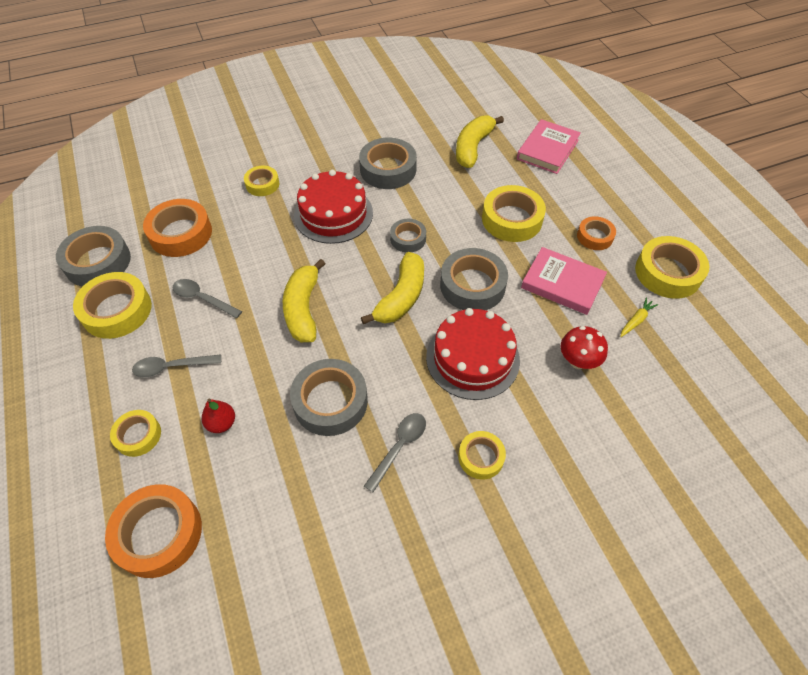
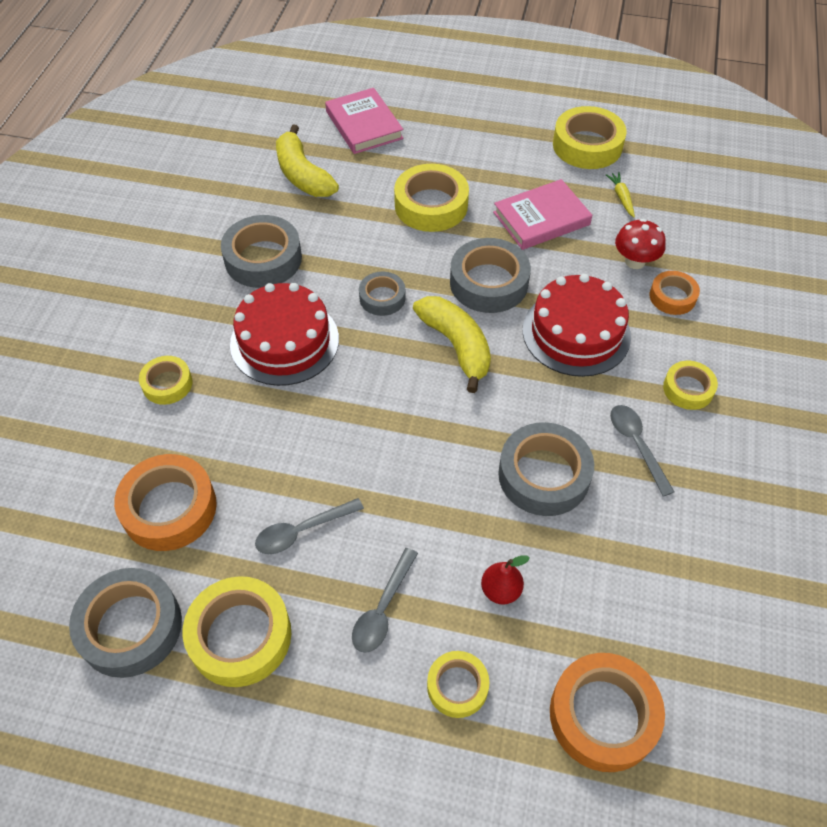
camera: 55 degrees left, 0 degrees up
yellow banana [283,259,325,342] -> none
orange tape [577,216,616,250] -> orange tape moved to [650,271,700,315]

